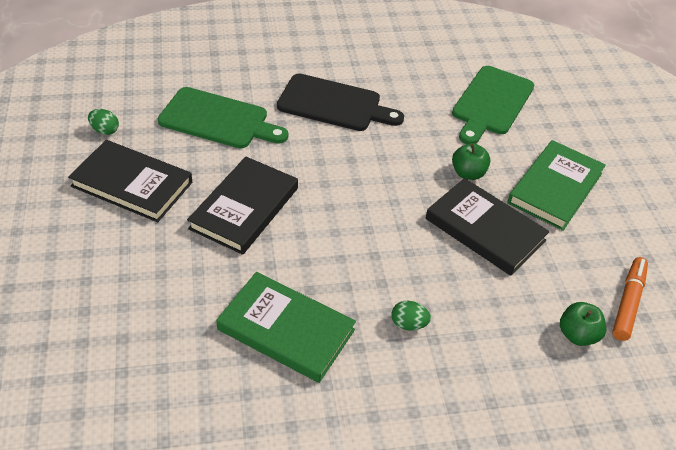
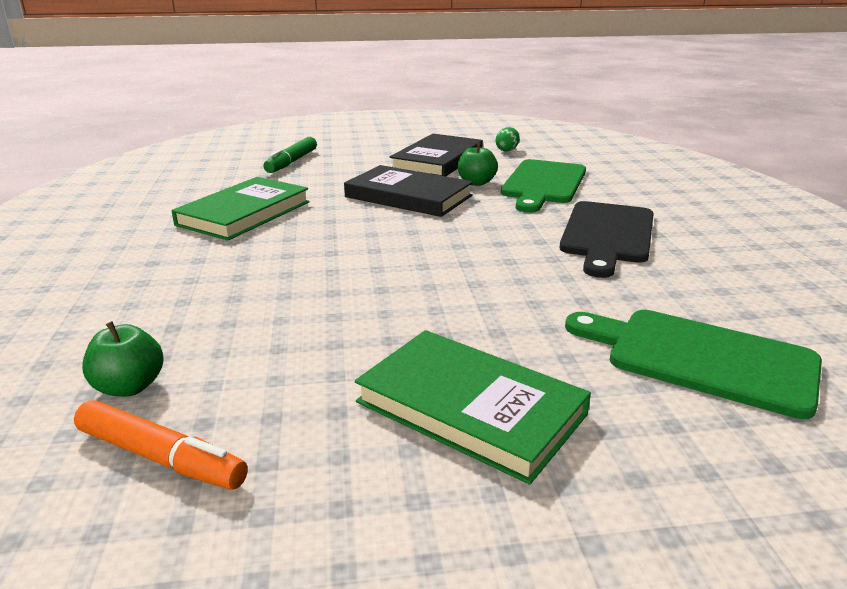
camera: 95 degrees right, 20 degrees down
green egg [391,301,431,330] -> none
black book [426,178,550,276] -> none
green apple [452,143,490,180] -> green apple moved to [458,142,498,186]
none -> green marker [263,137,317,173]

